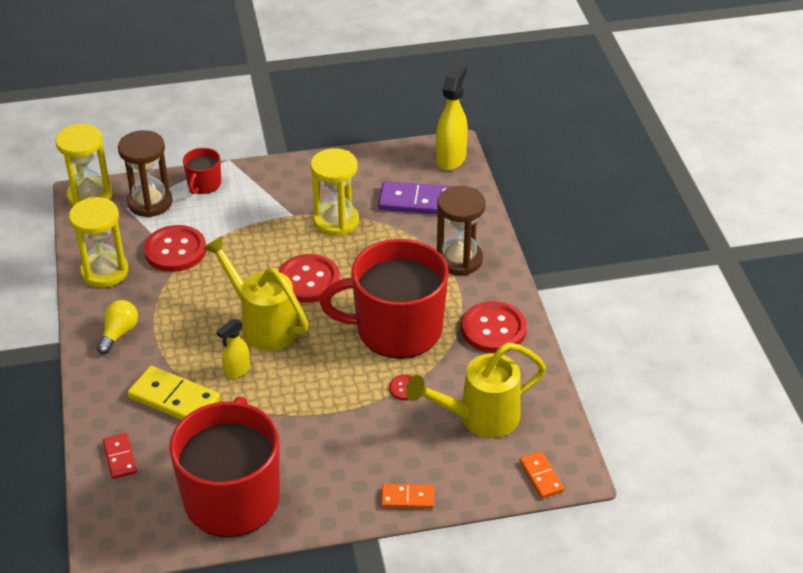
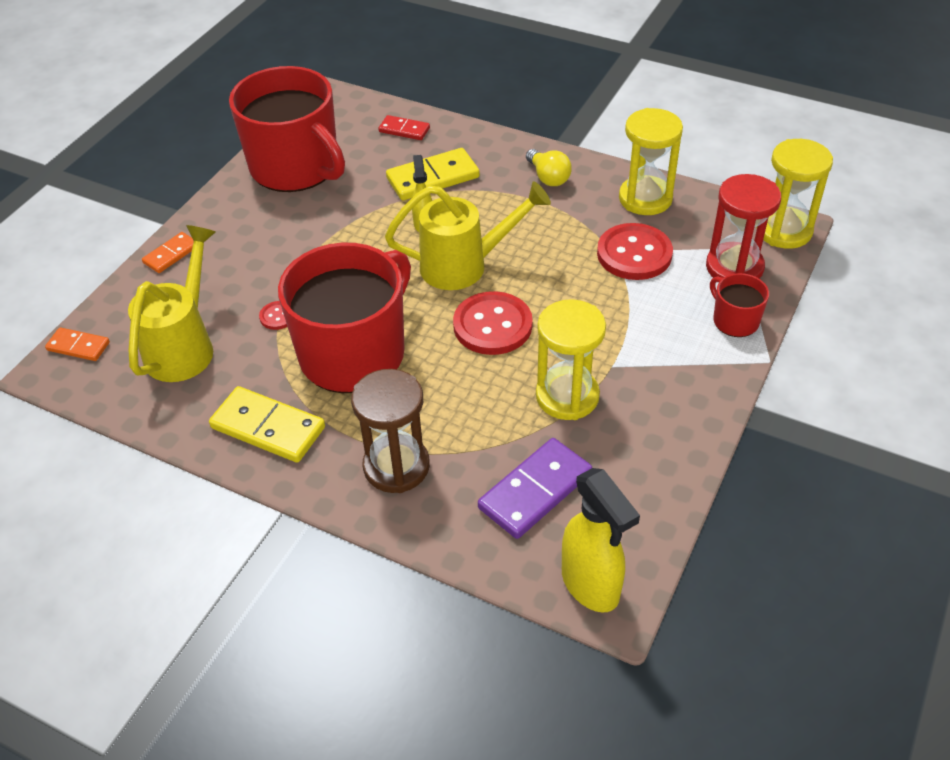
camera: 130 degrees right, 5 degrees up
brown hourglass [118,130,173,217] -> red hourglass [706,174,781,279]
red button [461,301,527,353] -> yellow domino [209,386,325,463]

